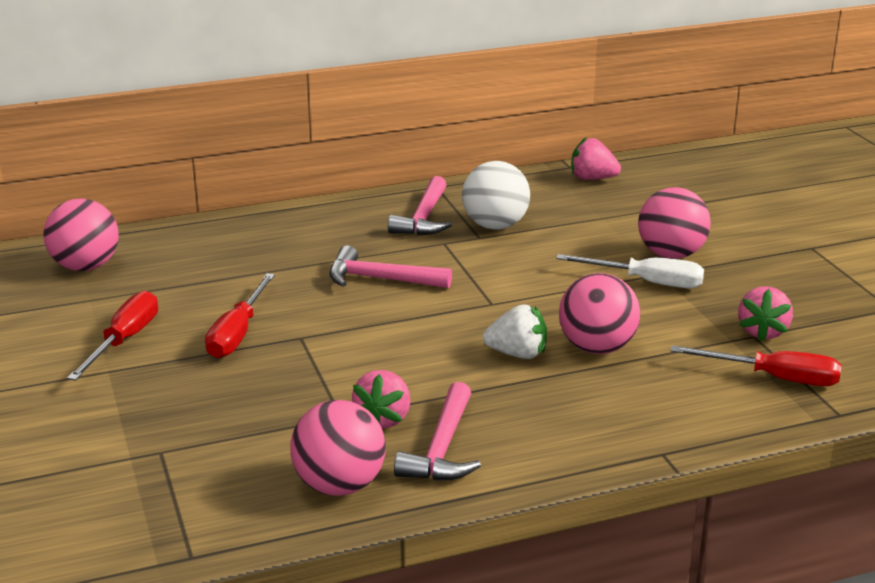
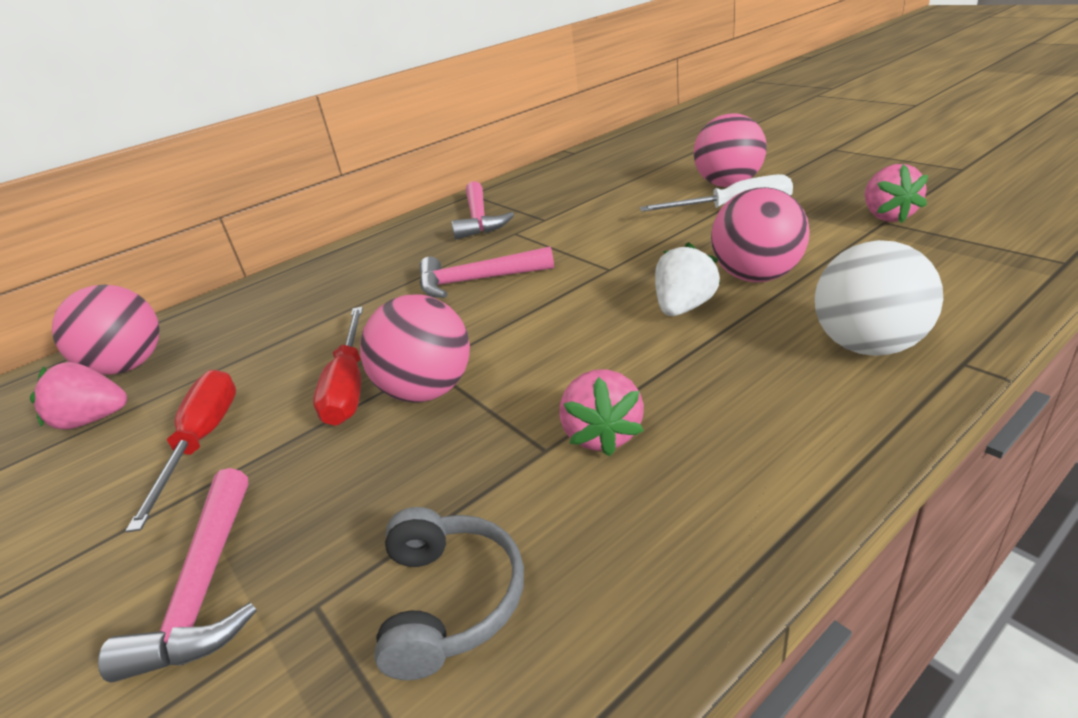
camera: 15 degrees left, 5 degrees up
pink ball [290,400,386,496] -> pink ball moved to [360,294,470,403]
pink hammer [394,382,481,481] -> pink hammer moved to [98,468,257,683]
white ball [462,161,530,230] -> white ball moved to [815,240,943,356]
white strawberry [483,304,547,359] -> white strawberry turned 45 degrees counterclockwise [655,242,721,316]
pink strawberry [571,137,621,180] -> pink strawberry moved to [30,362,127,430]
red screwdriver [670,345,842,386] -> none
none -> grey headphones [374,507,524,680]

